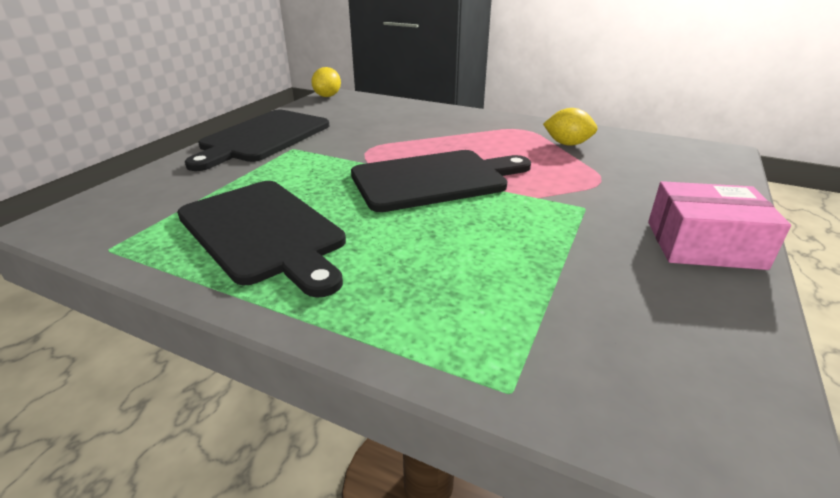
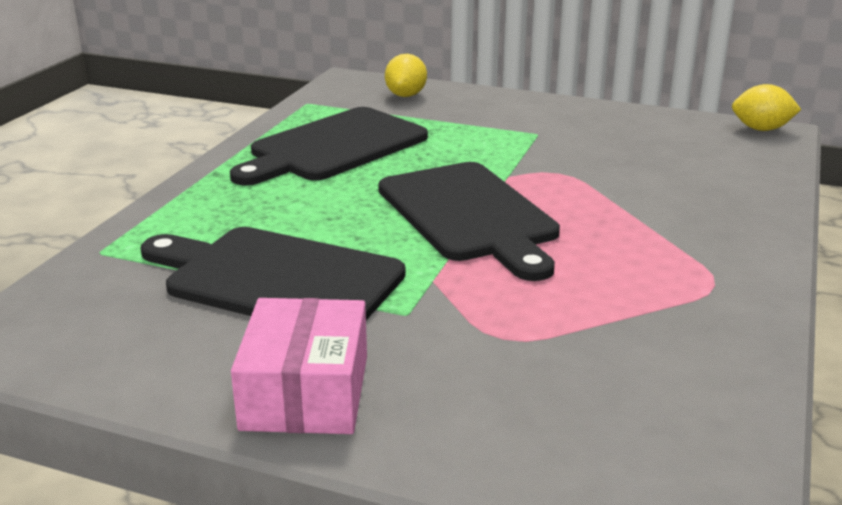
camera: 85 degrees right, 5 degrees down
black cutting board [185,110,329,171] -> black cutting board moved to [141,227,406,320]
yellow lemon [543,108,598,146] -> yellow lemon moved to [385,54,427,97]

